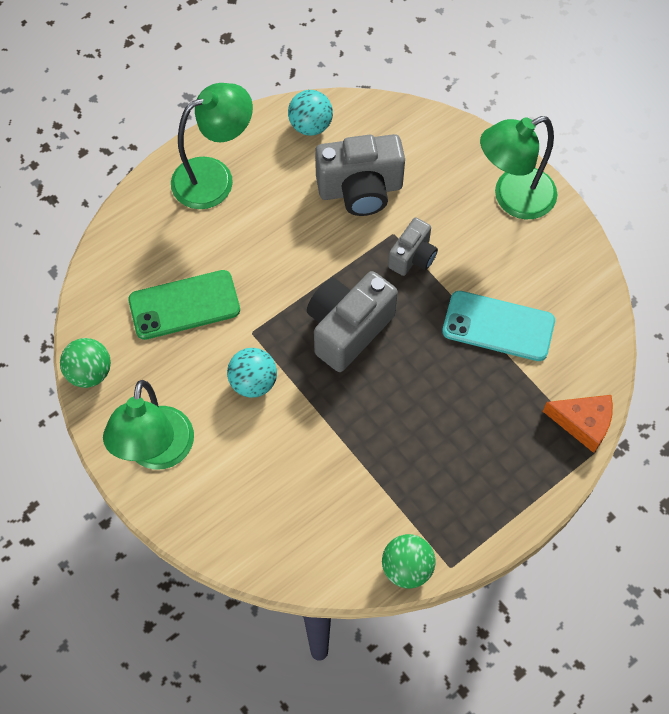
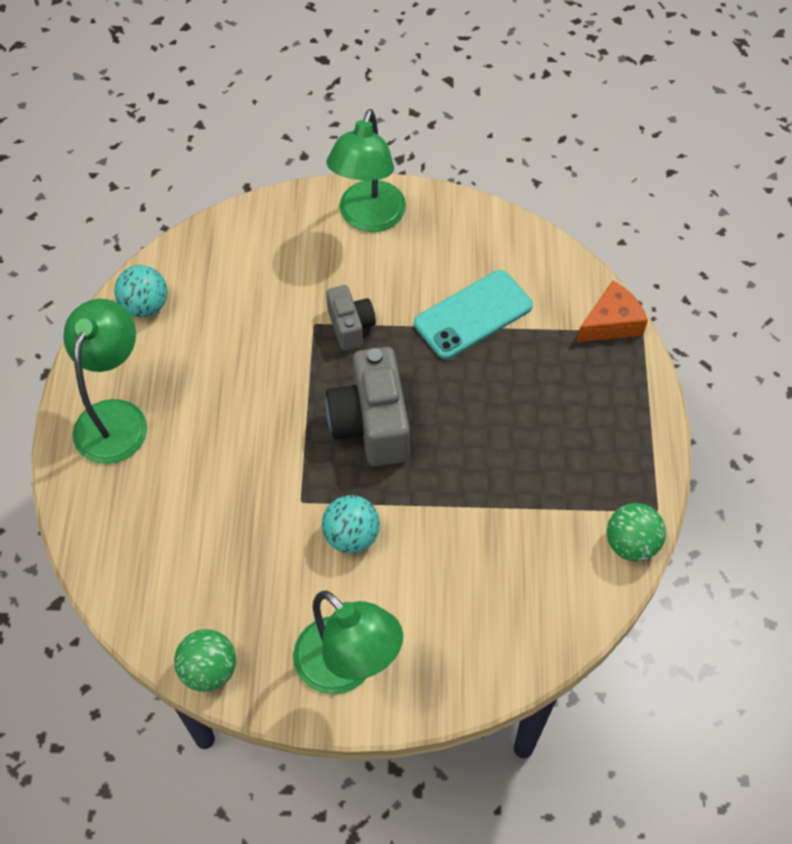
camera: 50 degrees left, 5 degrees down
green phone [128,270,240,340] -> none
grey camera [315,134,405,216] -> none

